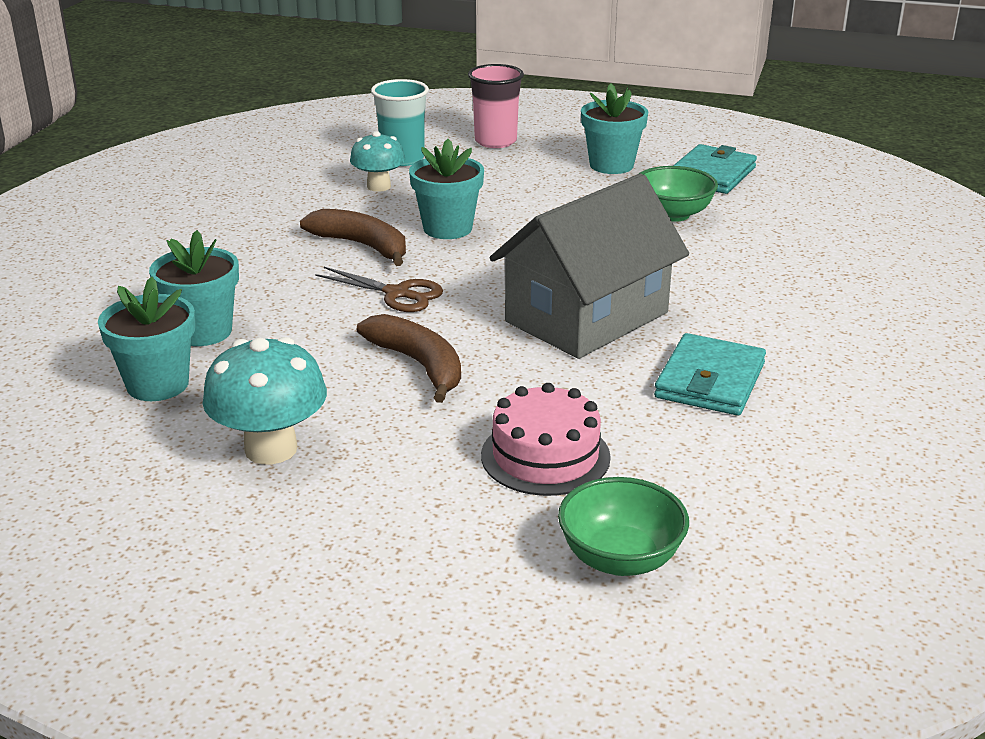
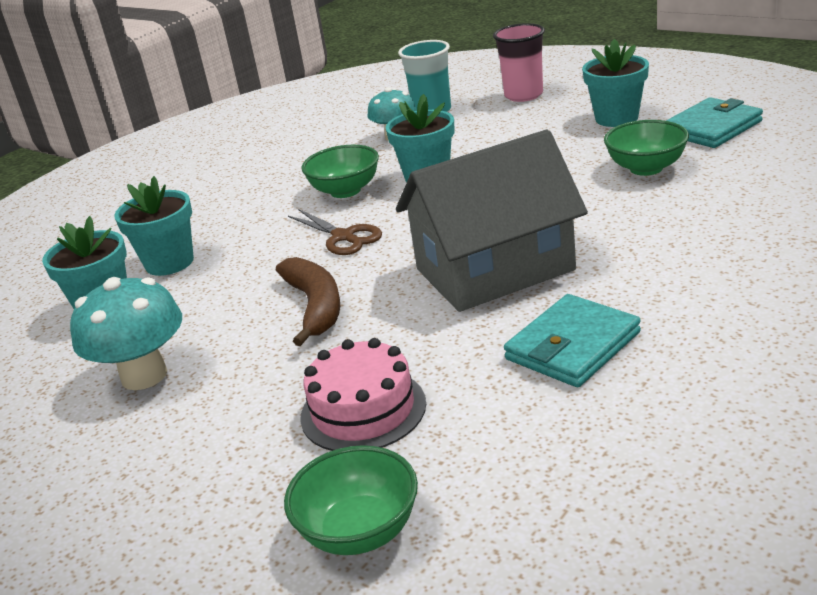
camera: 25 degrees right, 0 degrees up
brown banana [300,209,406,266] -> green bowl [301,145,379,198]

